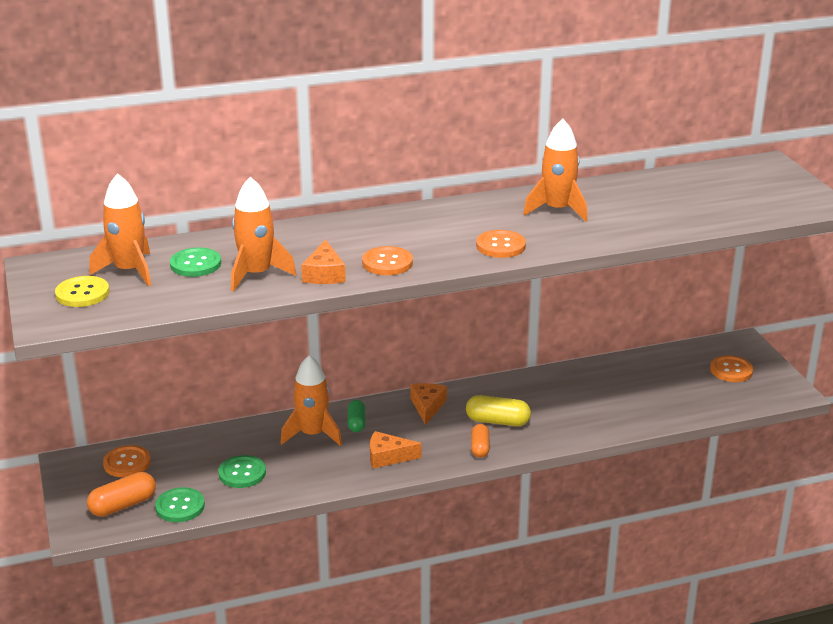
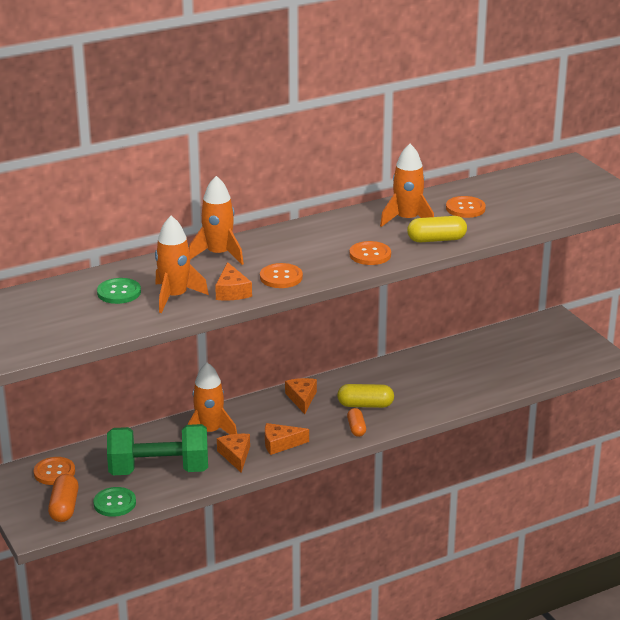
camera: 10 degrees left, 0 degrees up
yellow button [55,276,110,307] -> none
orange capsule [87,472,156,517] -> orange capsule turned 45 degrees counterclockwise [48,474,79,522]
orange rocket [89,173,151,286] -> orange rocket moved to [189,176,244,265]
green button [218,455,266,488] -> green dumbbell [107,424,208,475]
green capsule [347,400,365,432] -> none
orange button [710,355,753,382] -> orange button moved to [446,196,486,218]
none -> orange cheese [217,434,250,473]
none -> yellow capsule [407,216,467,242]

